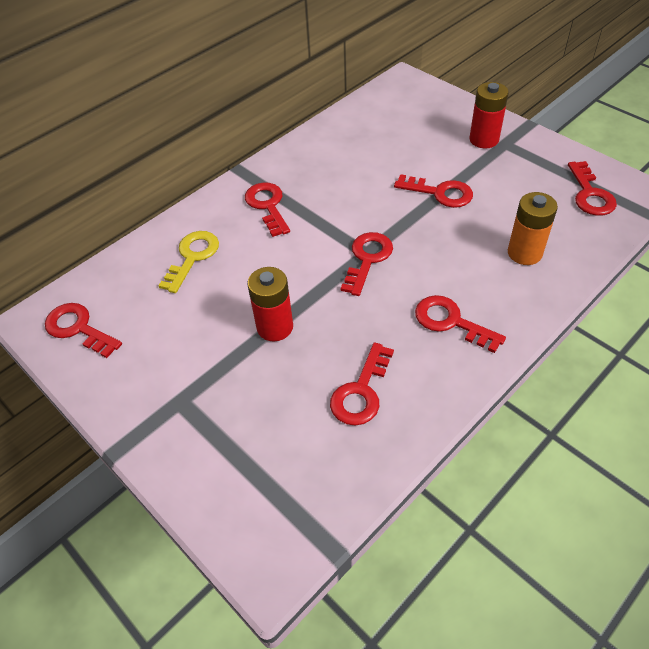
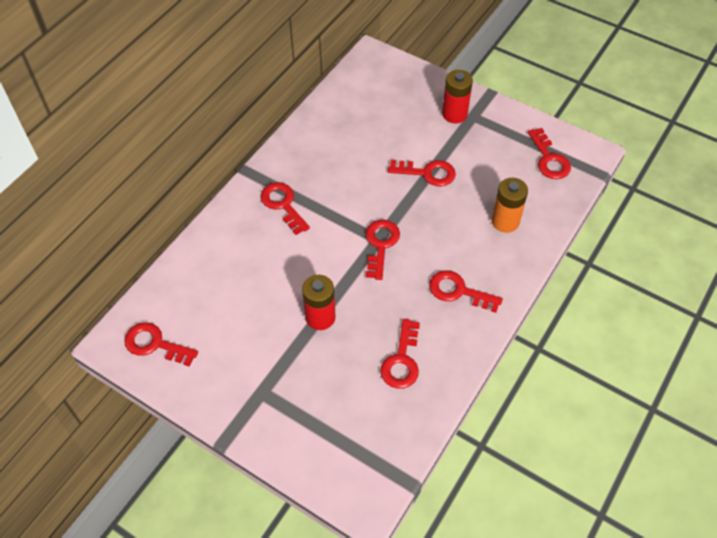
camera: 15 degrees left, 5 degrees up
yellow key [158,231,219,293] -> none

